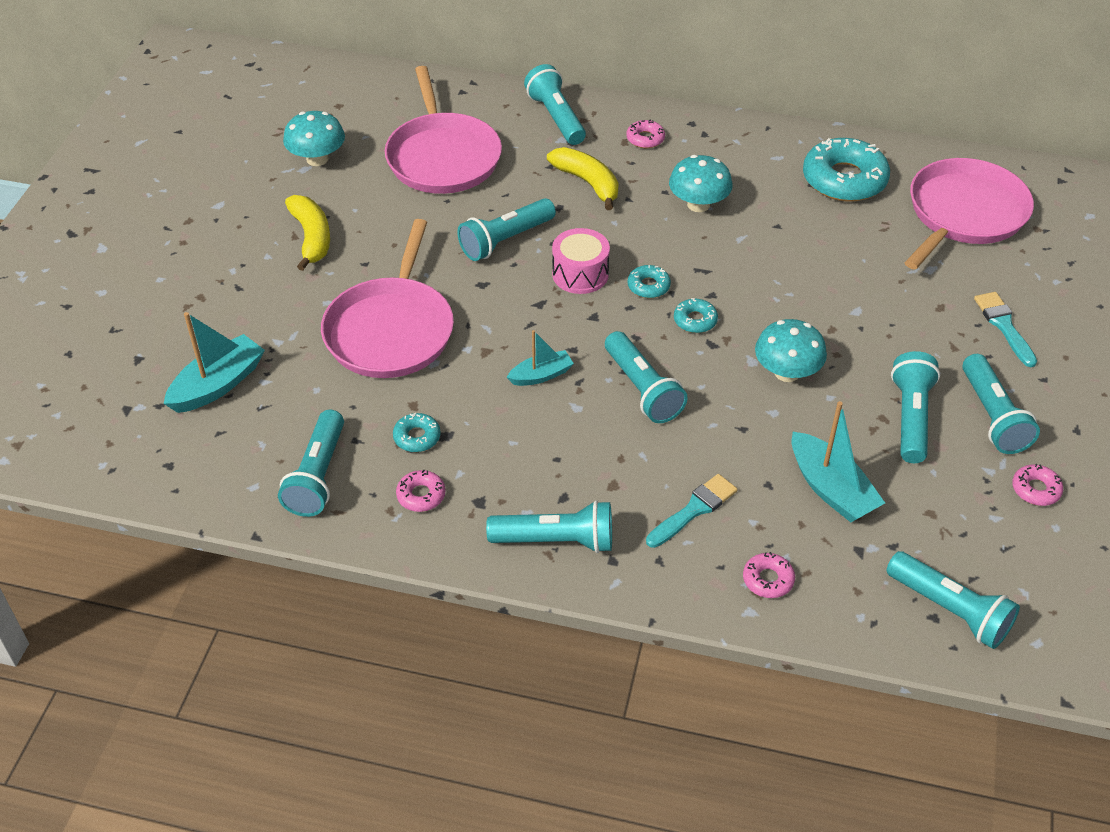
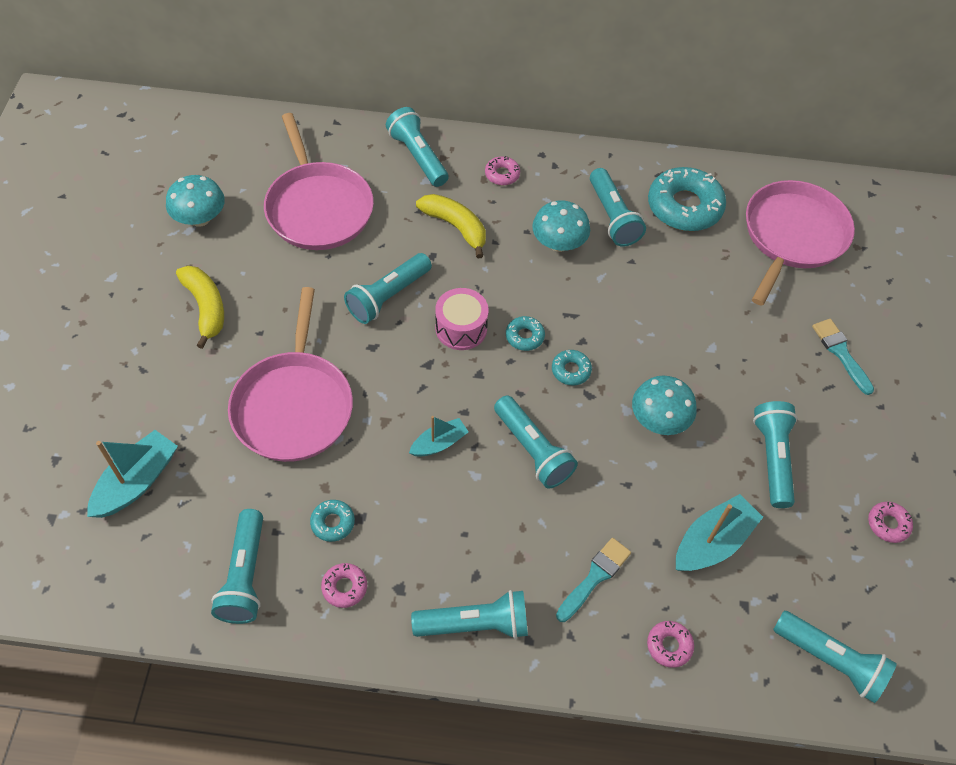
camera: 10 degrees left, 10 degrees up
turquoise boat [791,401,885,522] -> turquoise boat turned 90 degrees counterclockwise [676,494,763,571]
turquoise flashlight [962,354,1040,454] -> turquoise flashlight moved to [590,168,646,247]

